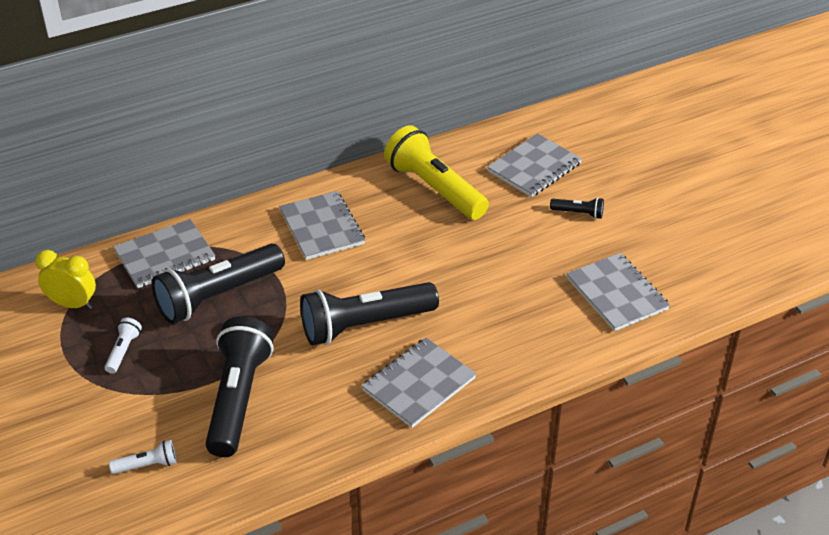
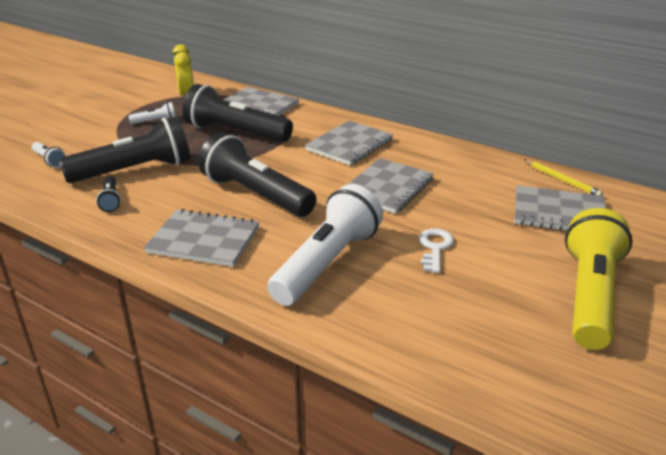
camera: 60 degrees right, 10 degrees down
yellow flashlight [384,125,489,220] -> yellow flashlight moved to [565,208,633,350]
black flashlight [550,197,604,219] -> black flashlight moved to [96,176,121,212]
grey notebook [566,253,670,331] -> grey notebook moved to [347,158,434,214]
none -> white flashlight [267,184,383,306]
none -> white key [419,228,454,273]
none -> yellow pencil [524,160,603,196]

